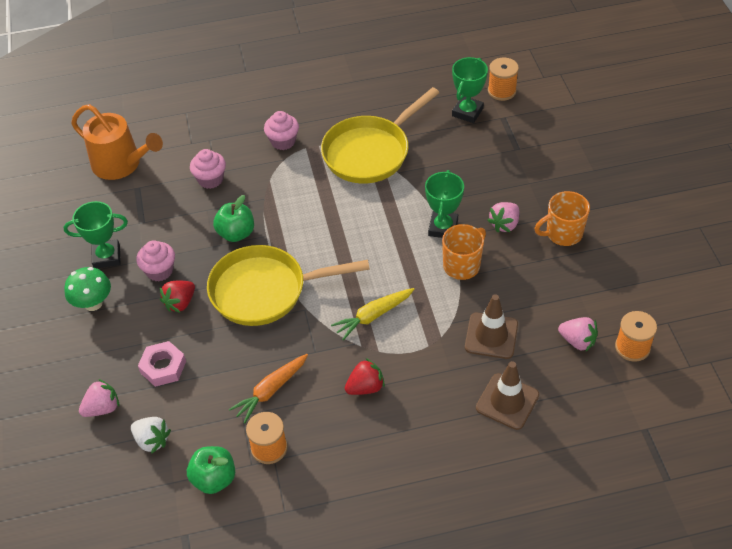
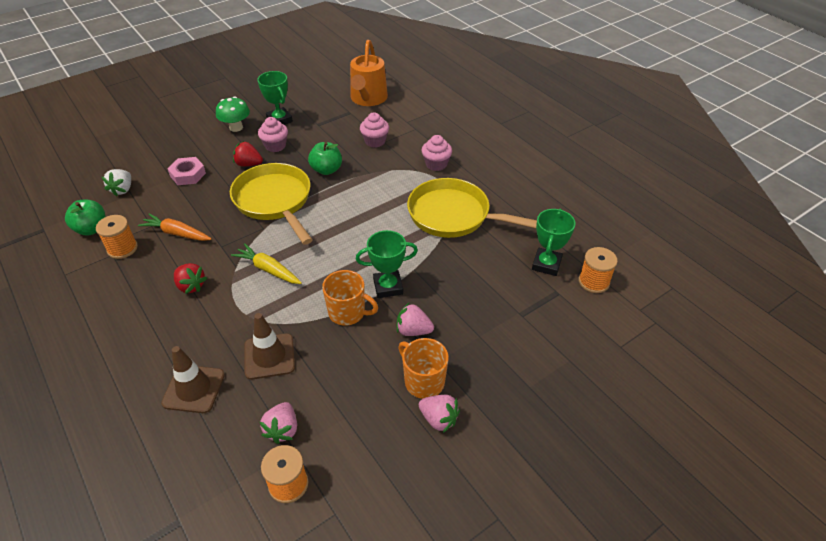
camera: 65 degrees right, 5 degrees down
pink strawberry [79,379,119,417] -> pink strawberry moved to [419,395,460,433]
green trophy [452,57,488,123] -> green trophy turned 75 degrees counterclockwise [532,209,576,276]

